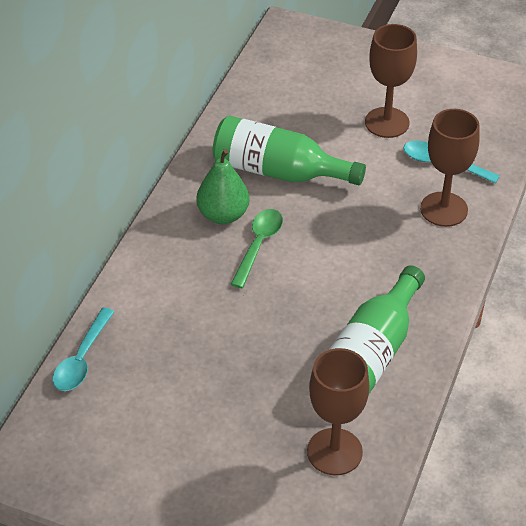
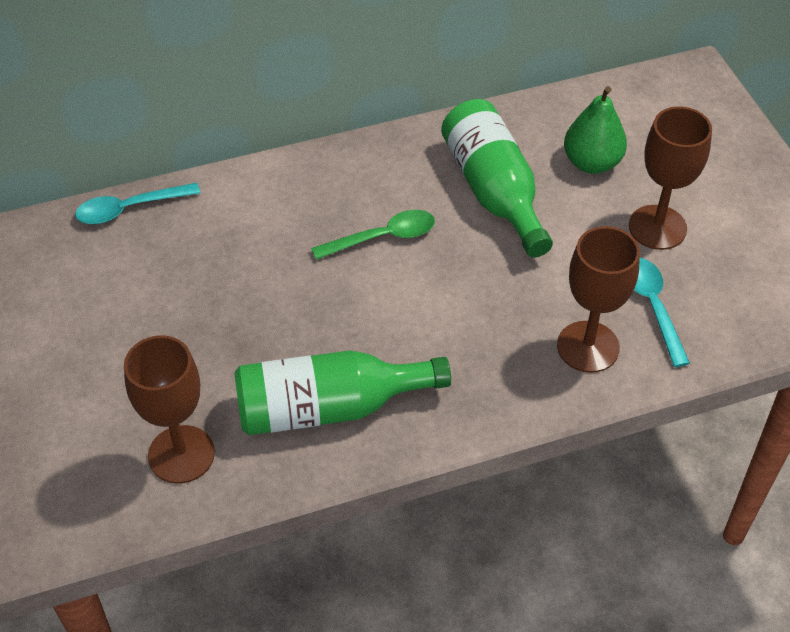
camera: 50 degrees right, 5 degrees up
green pear [196,149,250,224] -> green pear moved to [564,86,627,174]

